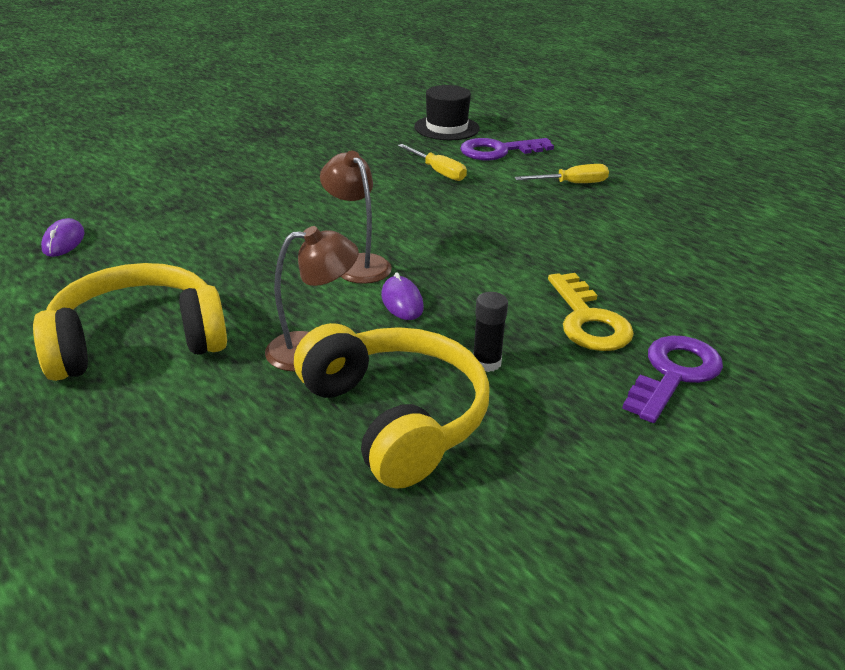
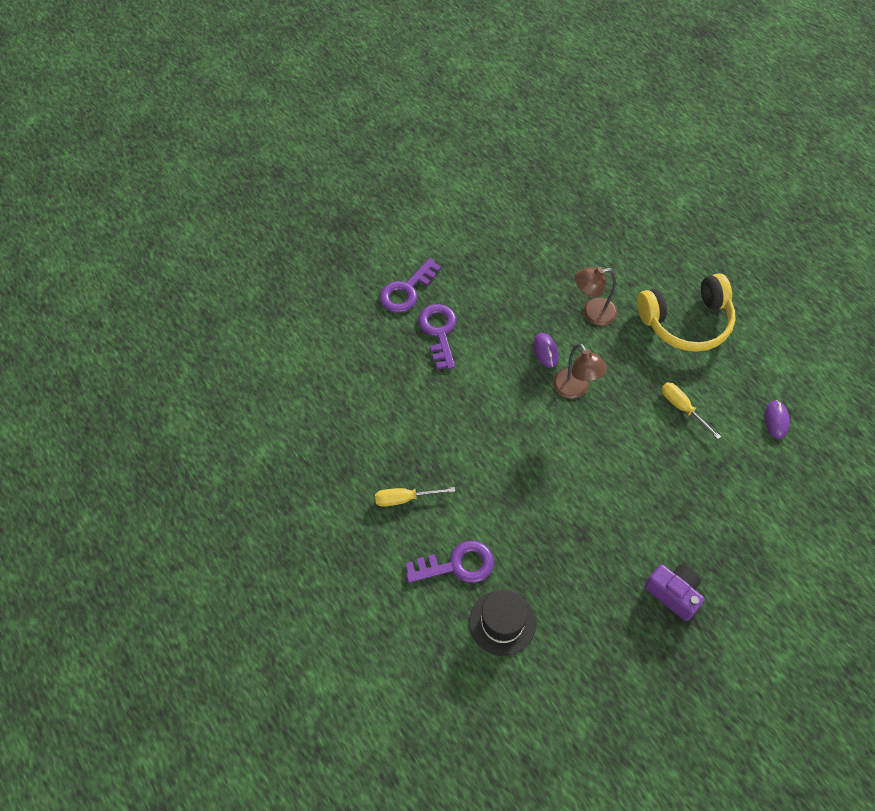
camera: 175 degrees left, 25 degrees up
yellow headphones [294,323,490,489] -> none
yellow screwdriver [398,144,467,181] -> yellow screwdriver moved to [661,382,721,439]
black glue stick [473,292,508,372] -> none
yellow key [548,273,634,351] -> purple key [418,304,457,370]
none -> purple camera [645,564,705,621]

